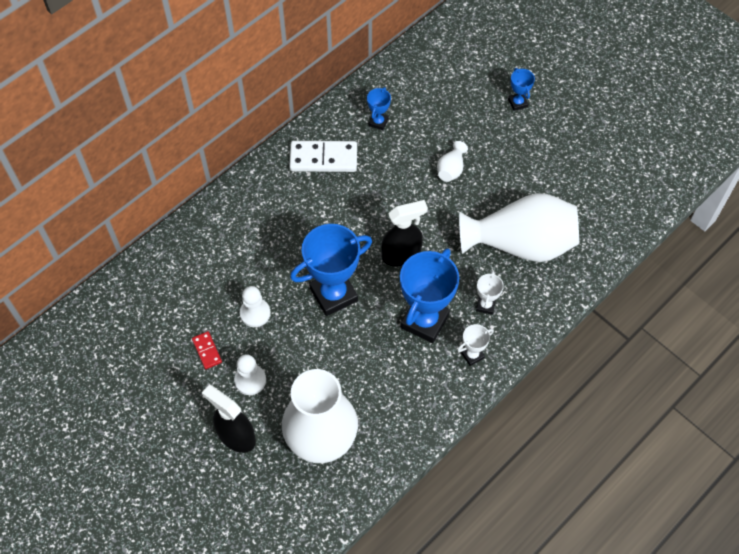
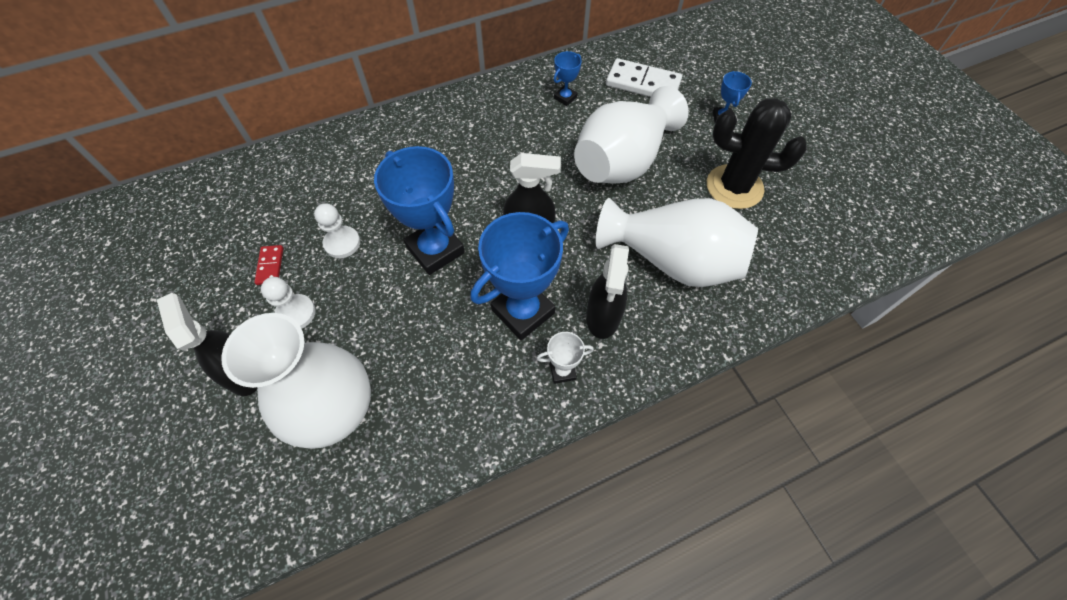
camera: 20 degrees right, 0 degrees up
white domino [289,141,357,172] -> white domino moved to [606,58,682,97]
blue trophy [290,224,372,316] -> blue trophy turned 60 degrees clockwise [374,146,465,275]
white vase [437,141,468,182] -> white vase [574,86,689,184], size x2.47
white trophy [476,271,504,315] -> black spray bottle [586,244,629,339]
none -> black cactus [707,98,807,209]

